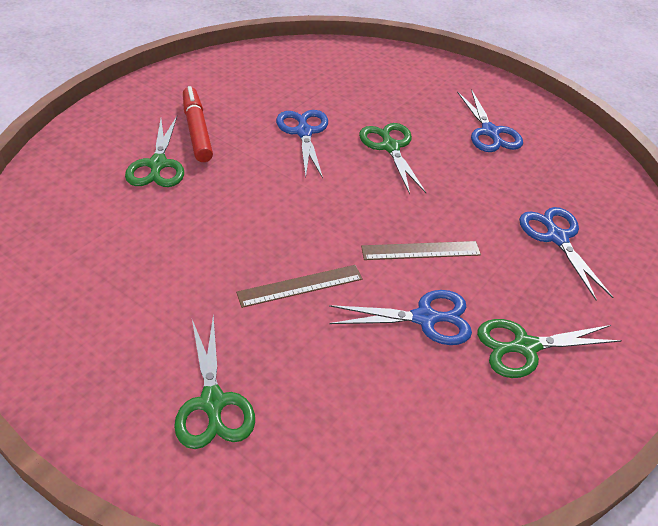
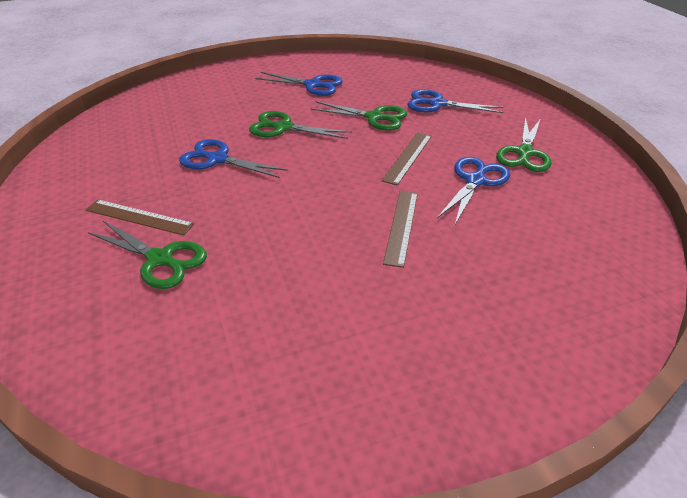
camera: 55 degrees left, 5 degrees down
green scissors [174,315,255,449] -> green scissors moved to [310,101,407,131]
red marker [183,86,213,162] -> brown ruler [85,199,194,236]

